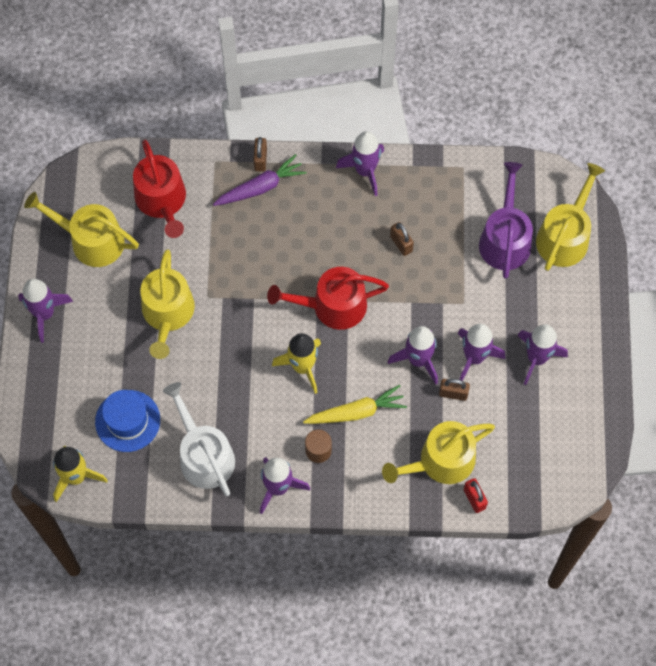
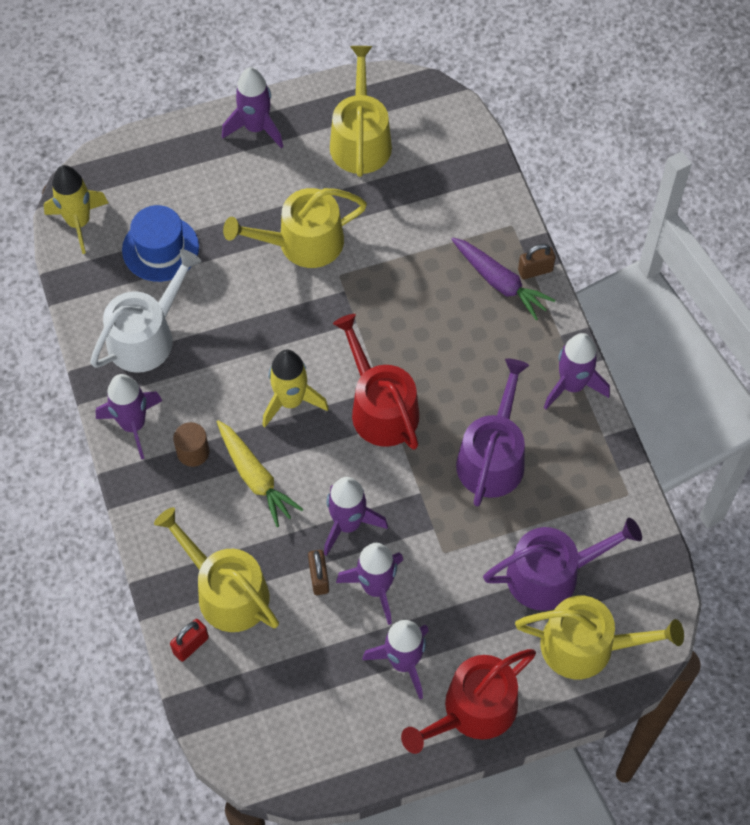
camera: 70 degrees right, 5 degrees down
red watering can [133,140,186,238] -> red watering can moved to [401,649,536,754]
brown padlock [390,222,414,256] -> purple watering can [456,359,529,507]

